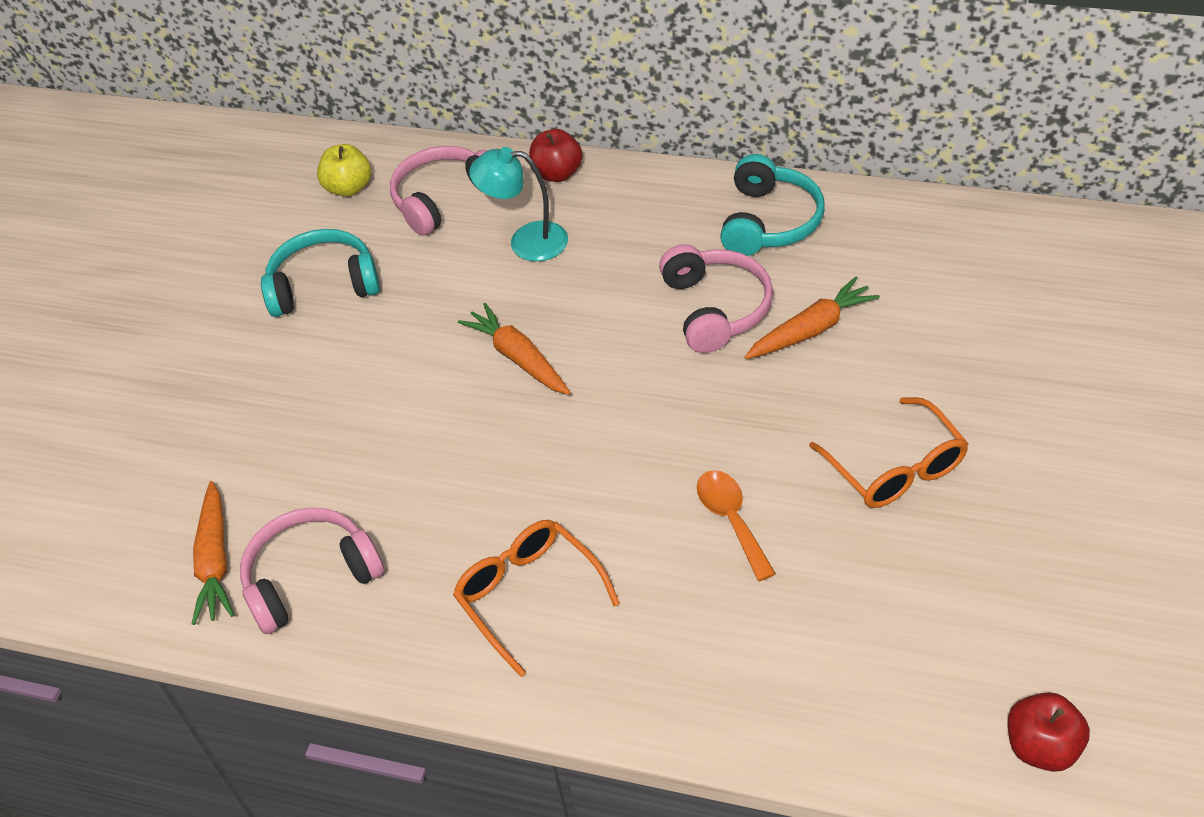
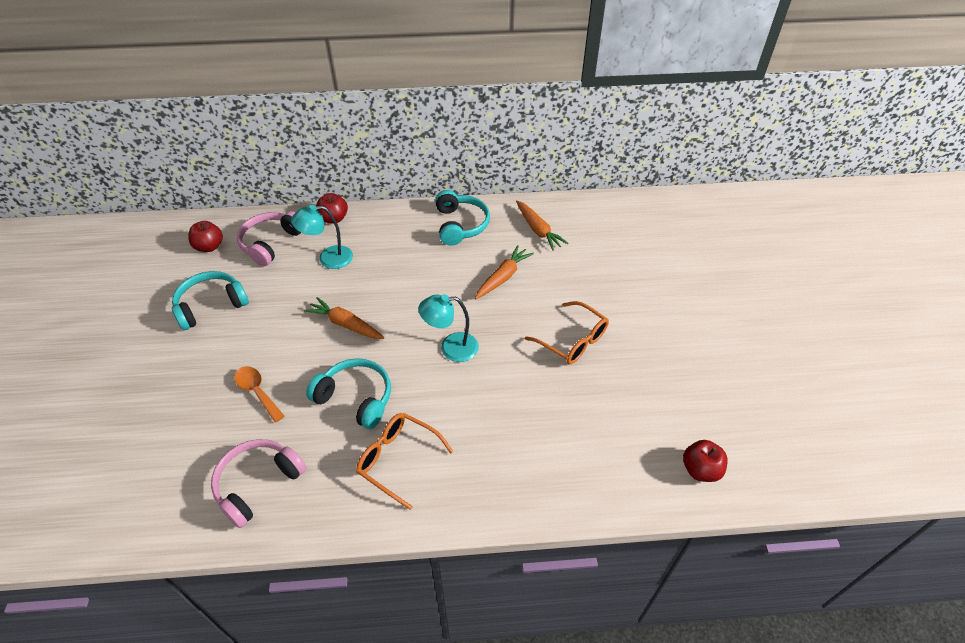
camera: 25 degrees left, 0 degrees up
orange carrot [192,481,234,625] -> orange carrot moved to [516,201,569,251]
yellow apple [317,144,371,197] -> red apple [188,221,223,252]
pink headphones [659,244,773,353] -> none
orange spoon [697,470,776,581] -> orange spoon moved to [234,366,285,423]
none -> turquoise headphones [306,358,391,429]
none -> turquoise lamp [419,294,479,362]

